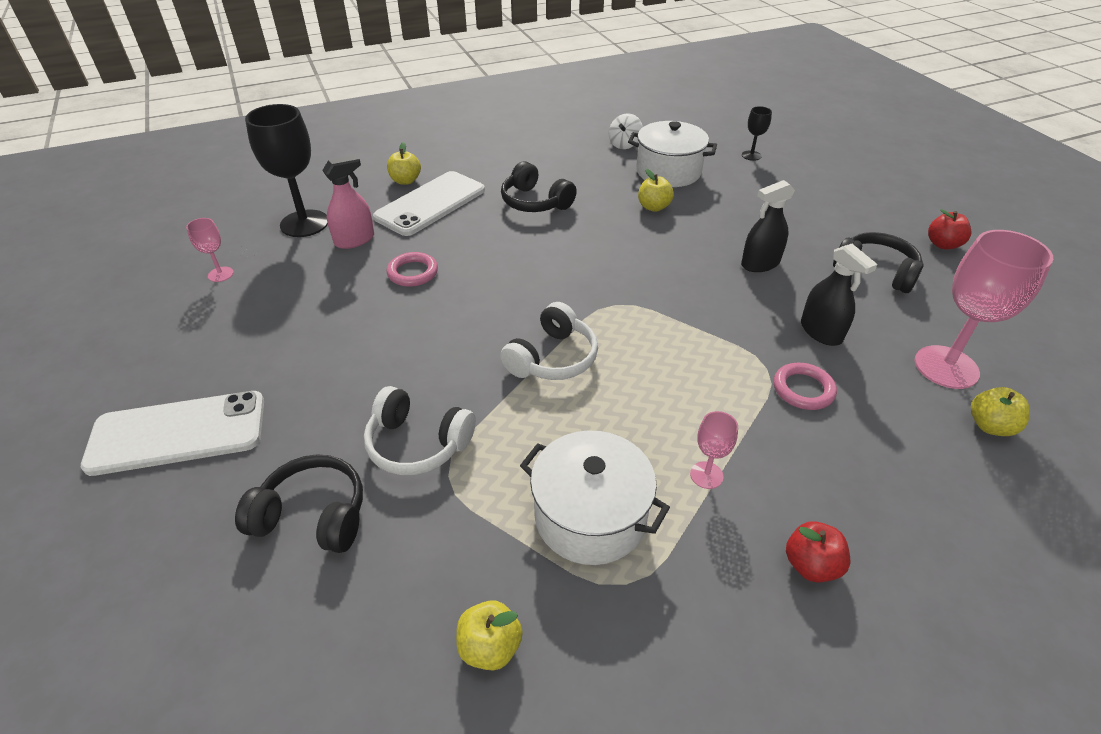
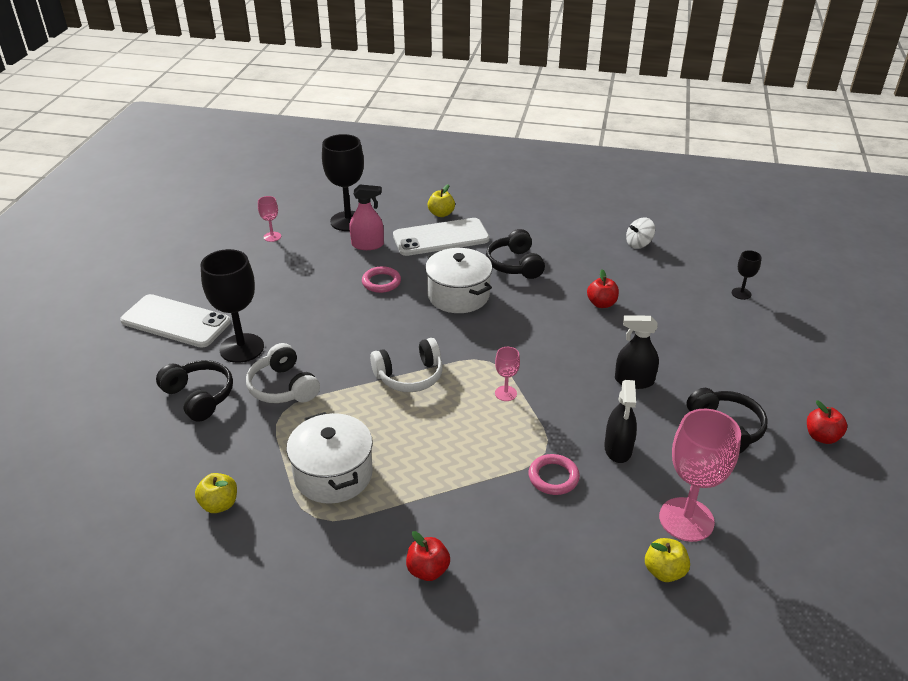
camera: 35 degrees right, 5 degrees down
white pot [628,121,717,187] -> white pot moved to [425,248,492,313]
yellow apple [638,169,674,212] -> red apple [587,269,619,308]
pink goblet [690,411,738,489] -> pink goblet moved to [495,347,520,401]
none -> black goblet [201,249,264,363]

